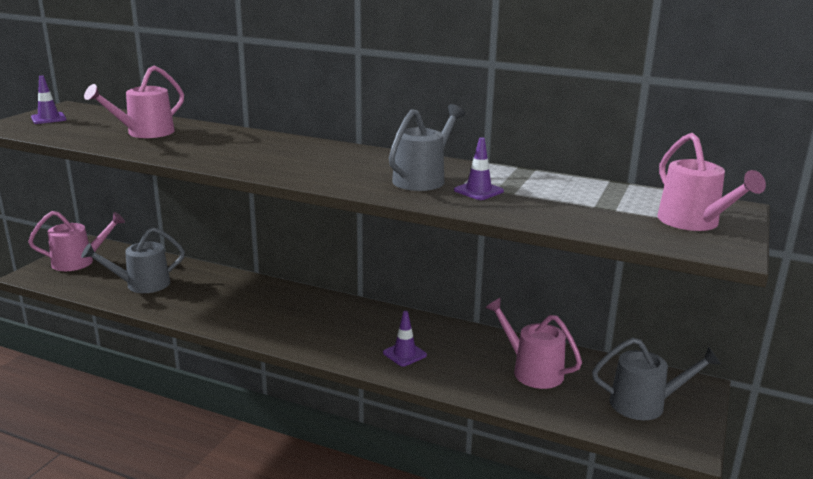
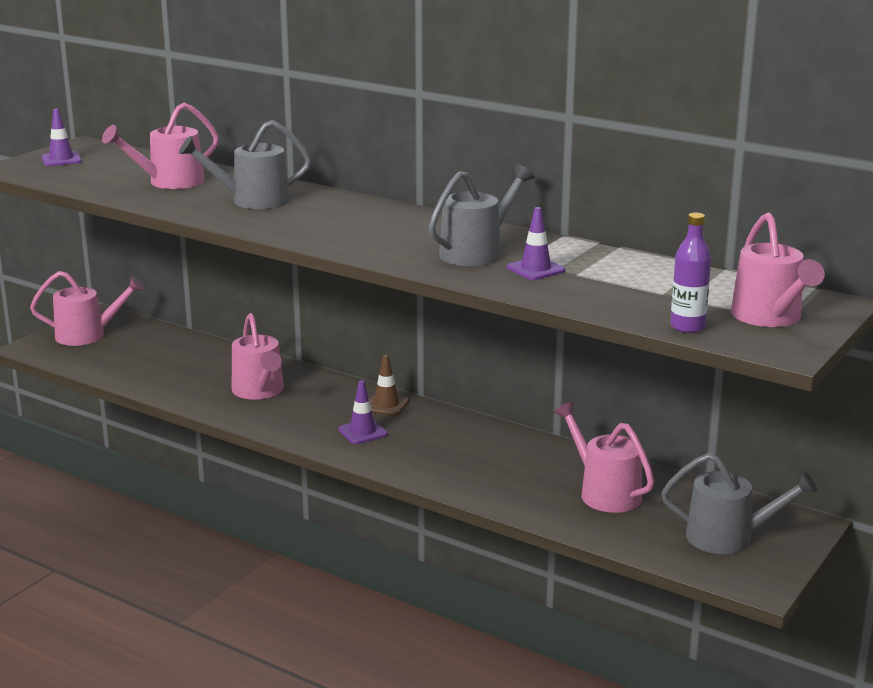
camera: 10 degrees right, 0 degrees up
grey watering can [81,227,185,293] -> grey watering can moved to [179,120,311,209]
purple traffic cone [383,311,427,367] -> purple traffic cone moved to [338,380,388,444]
none -> pink watering can [232,313,284,400]
none -> brown traffic cone [369,355,409,416]
none -> purple bottle [670,213,711,333]

